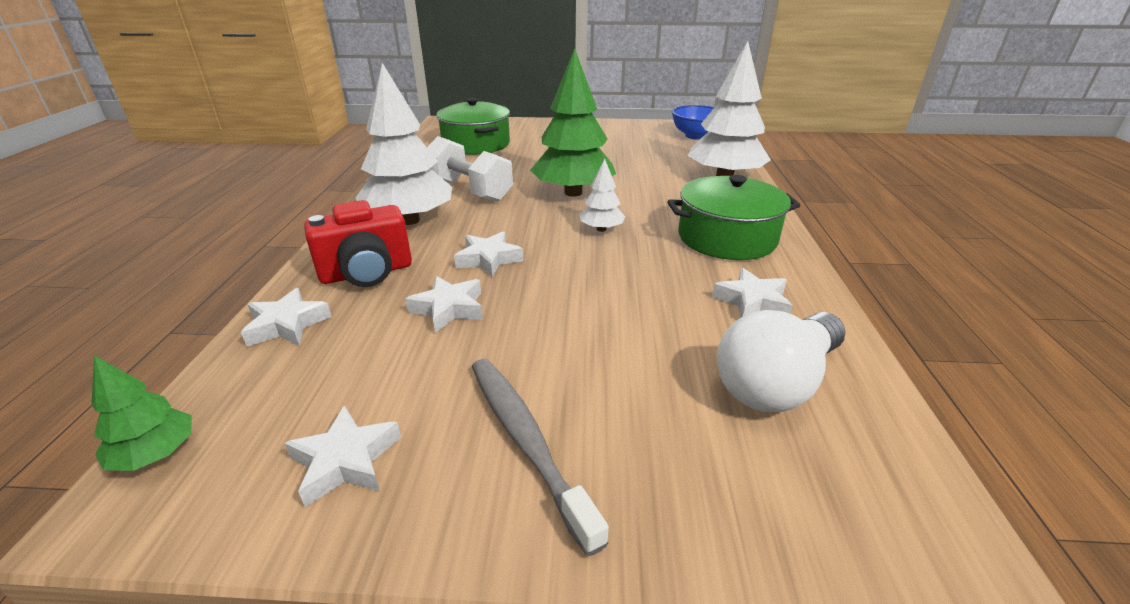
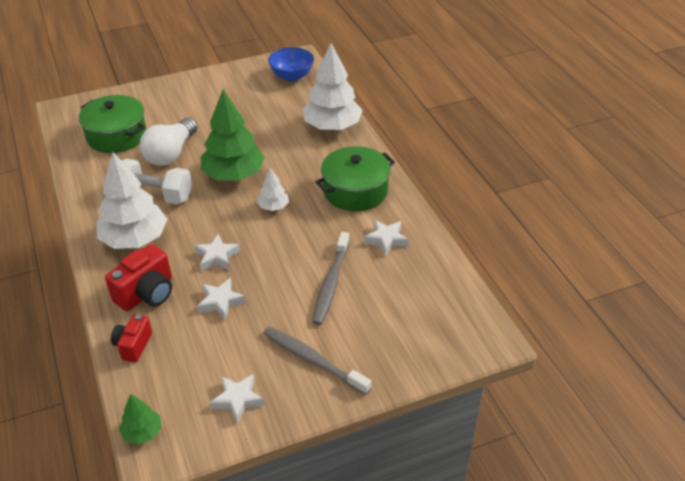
camera: 25 degrees left, 10 degrees up
white star [241,288,332,347] -> red camera [111,315,152,362]
white light bulb [717,310,845,412] -> white light bulb moved to [140,118,197,166]
none -> grey toothbrush [312,232,350,325]

